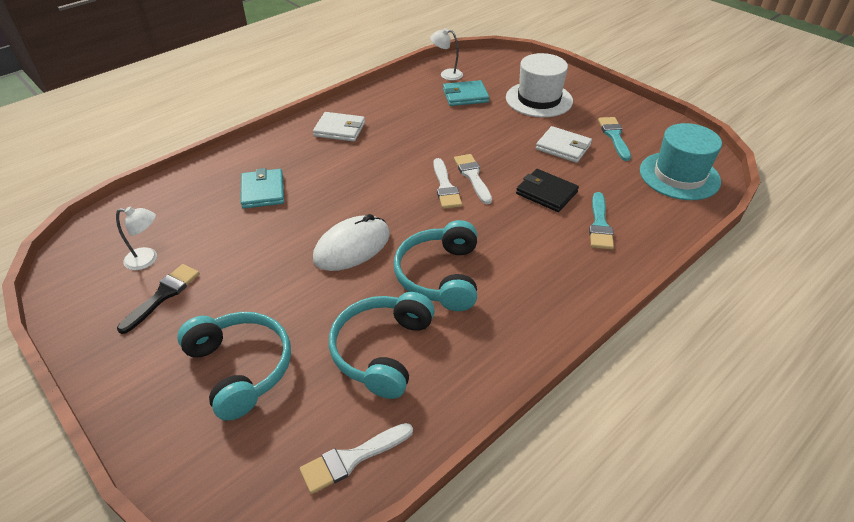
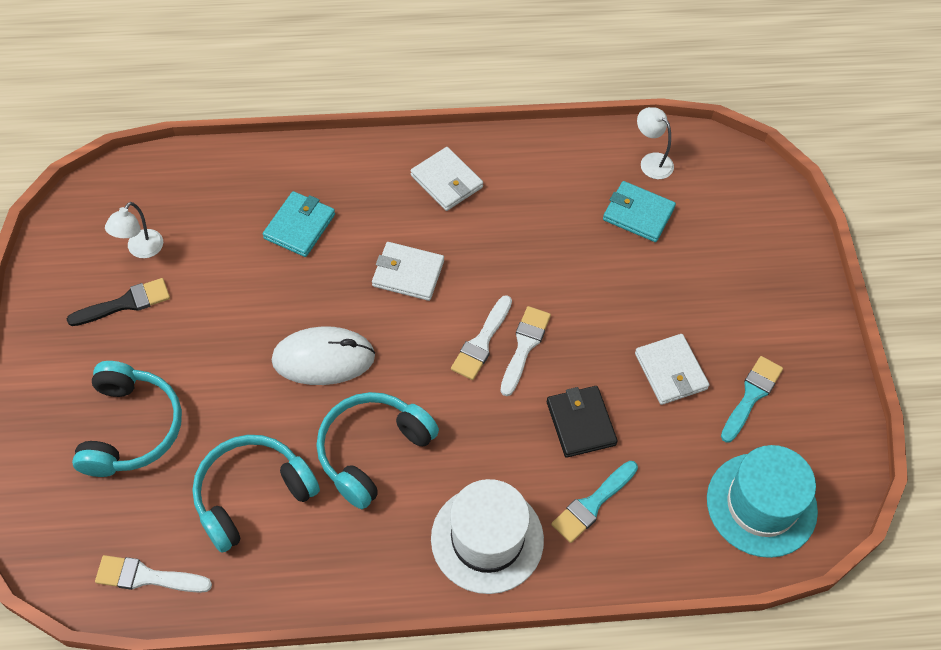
camera: 35 degrees right, 15 degrees up
white lamp [116,207,157,270] -> white lamp turned 75 degrees clockwise [105,202,163,258]
white hat [506,53,573,117] -> white hat moved to [431,479,544,594]
none -> white wallet [372,242,444,301]

